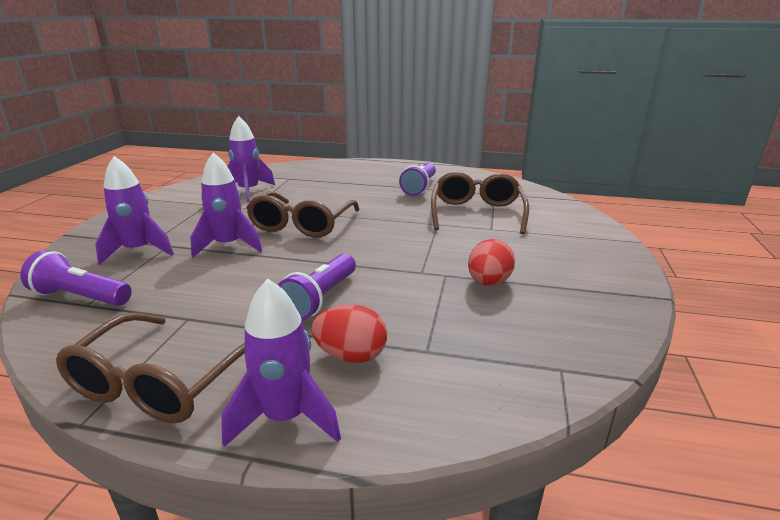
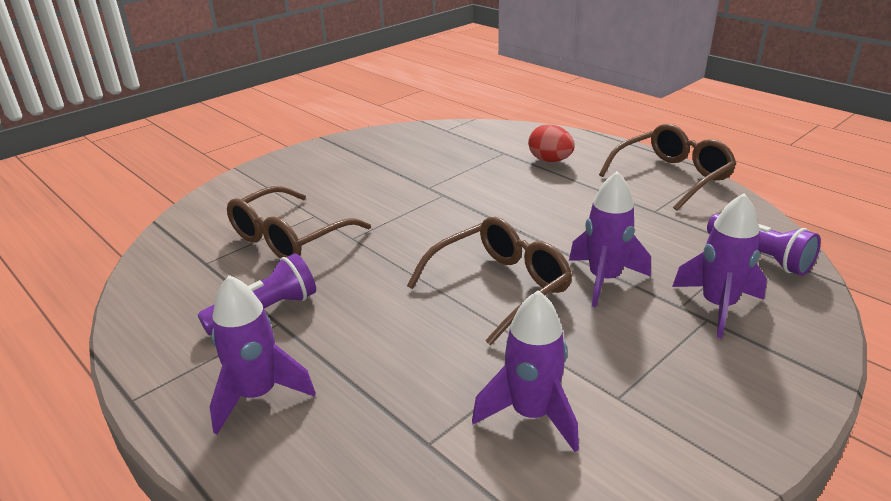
camera: 145 degrees left, 5 degrees up
purple rocket [221,278,341,447] -> purple rocket moved to [210,275,316,435]
purple flashlight [278,253,356,320] -> none
red egg [468,239,515,286] -> none

